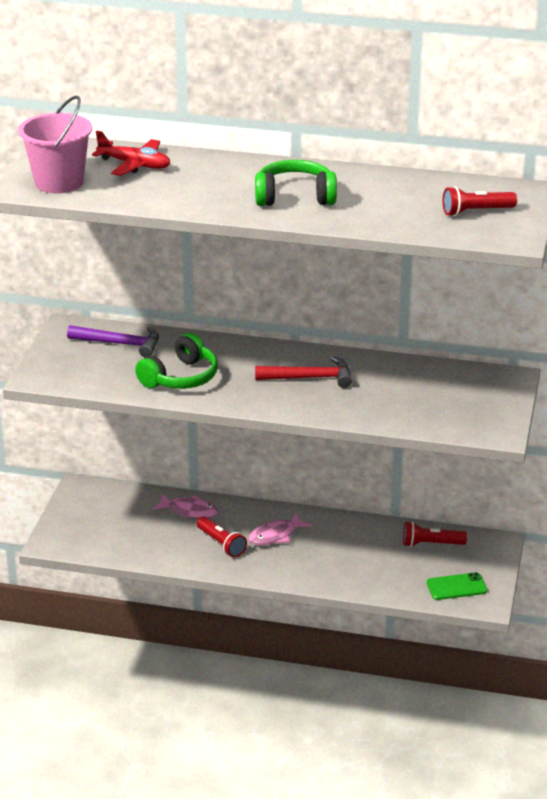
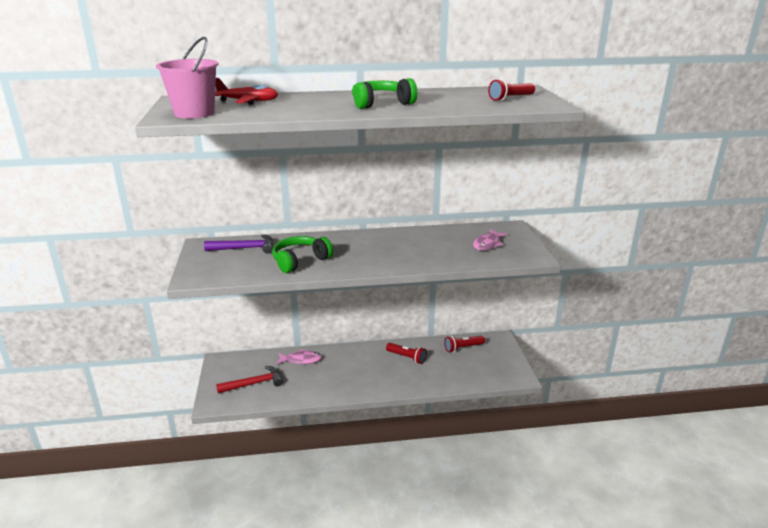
camera: 20 degrees left, 5 degrees down
green headphones [135,333,218,389] -> green headphones turned 150 degrees counterclockwise [272,236,333,273]
red flashlight [197,516,247,558] -> red flashlight moved to [386,343,427,364]
pink fish [249,513,312,546] -> pink fish moved to [473,229,508,250]
red hammer [255,356,352,388] -> red hammer moved to [216,366,283,393]
green phone [427,572,487,600] -> none

